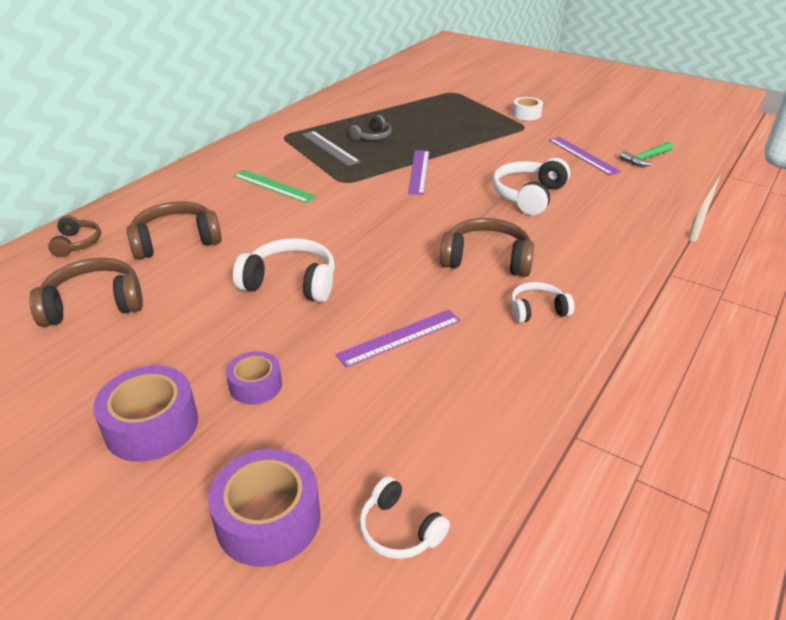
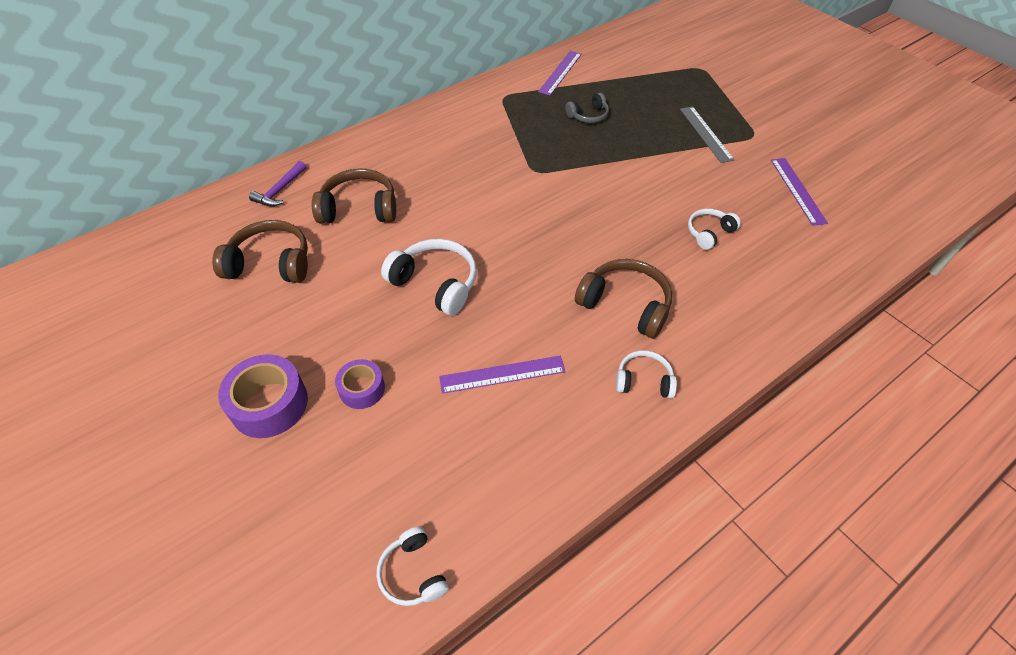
camera: 20 degrees right, 15 degrees up
brown headphones [48,215,101,257] -> purple hammer [249,161,306,207]
purple tape [208,449,321,567] -> none
green ruler [233,170,317,203] -> none
grey ruler [302,131,360,166] -> grey ruler moved to [680,106,734,163]
purple ruler [408,150,429,195] -> purple ruler moved to [538,51,582,95]
white headphones [492,158,570,215] -> white headphones [688,208,741,250], size x0.59
white tape [512,97,543,120] -> none
green hammer [619,142,673,166] -> none

